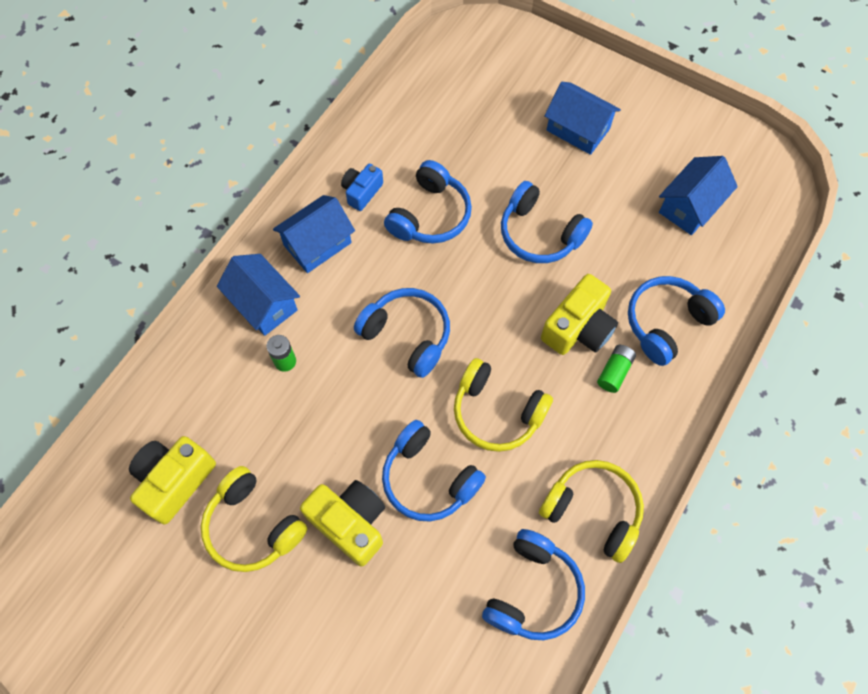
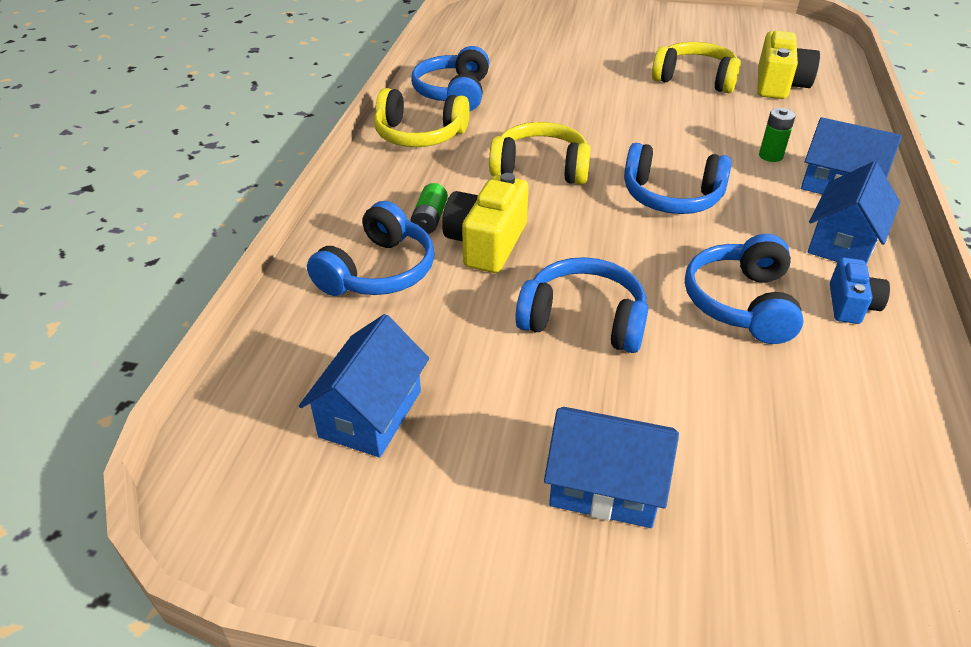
camera: 160 degrees right, 25 degrees down
yellow camera [300,480,385,566] -> none
blue headphones [382,420,486,522] -> none

